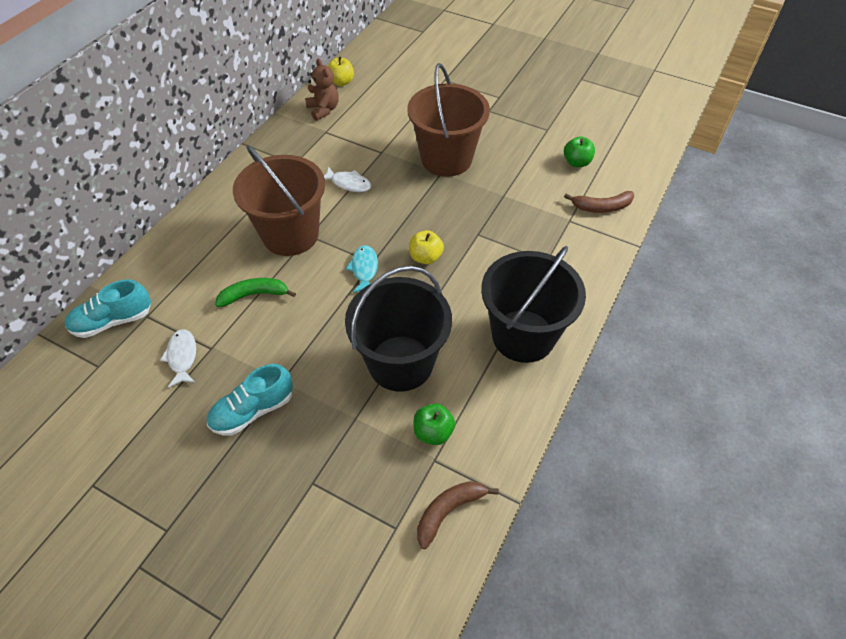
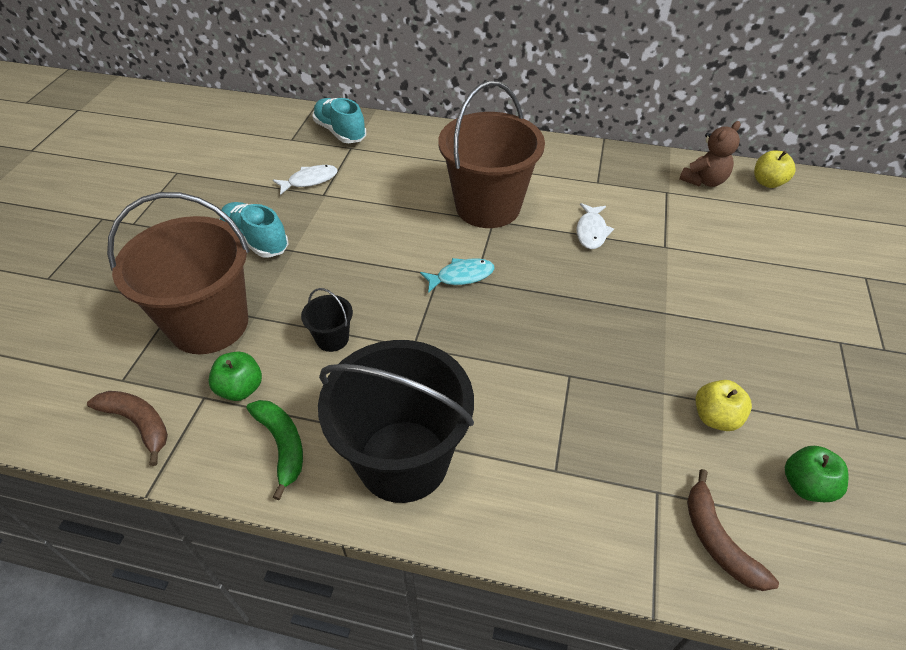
camera: 75 degrees right, 5 degrees down
green banana [215,278,296,307] -> green banana moved to [246,400,303,500]
black bucket [345,266,452,392] -> black bucket [301,288,353,352], size x0.42
brown bucket [407,63,490,177] -> brown bucket moved to [107,192,250,354]
yellow apple [409,230,444,264] -> yellow apple moved to [695,380,752,431]

